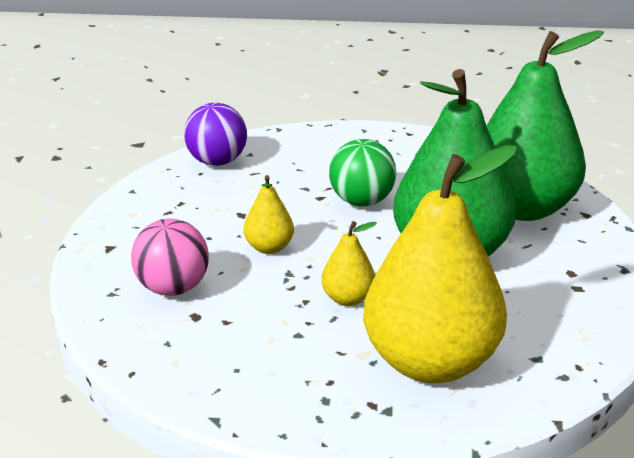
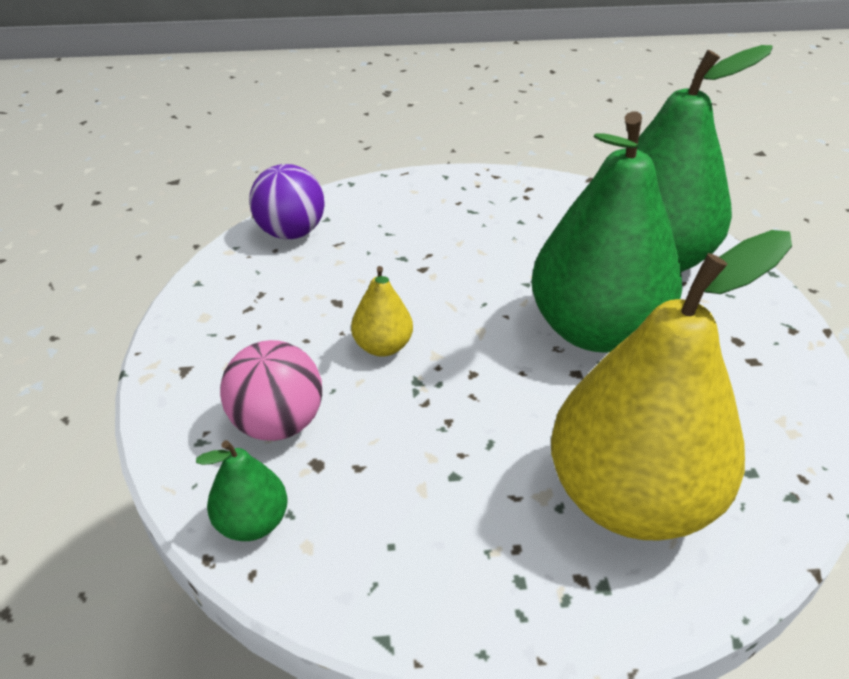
camera: 10 degrees left, 10 degrees up
yellow pear [321,221,377,306] -> none
green ball [329,139,396,206] -> none
none -> green pear [196,440,288,541]

